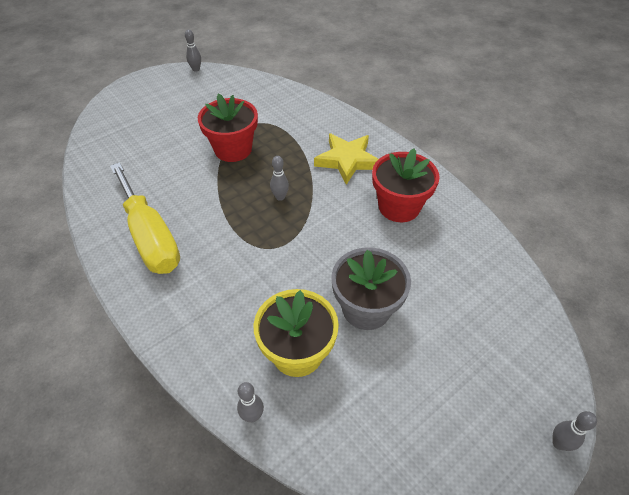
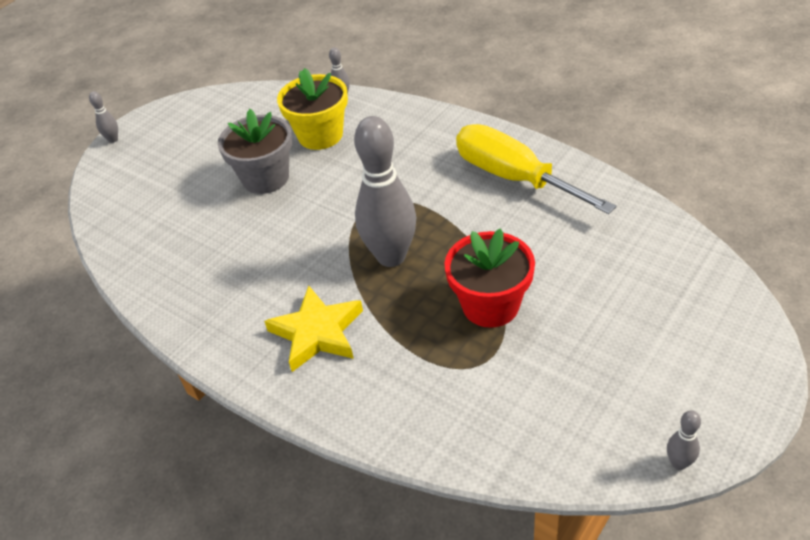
camera: 170 degrees right, 5 degrees down
grey bowling pin [270,156,289,201] -> grey bowling pin [354,116,416,267], size x2.45
red flower pot [372,149,439,222] -> none

